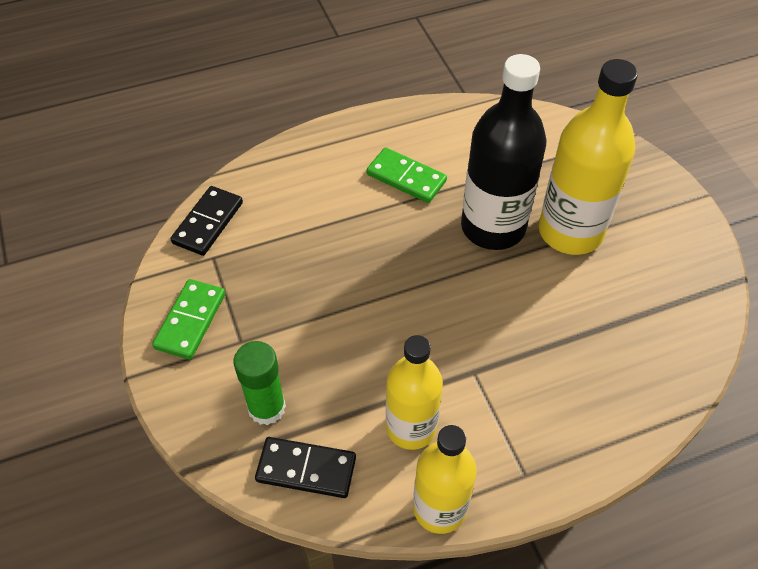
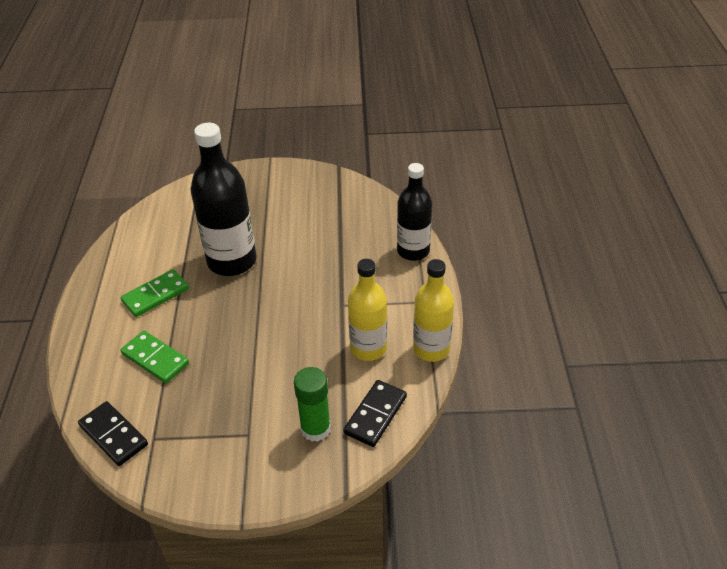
camera: 70 degrees left, 10 degrees down
green domino [152,279,225,360] -> green domino moved to [121,331,189,383]
yellow bottle [539,59,638,255] -> none
none -> black bottle [397,163,432,261]

